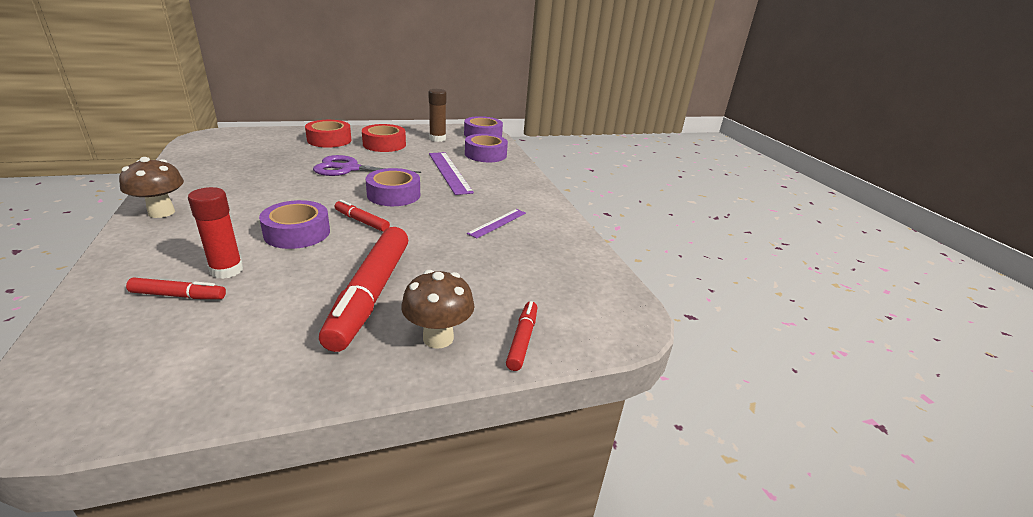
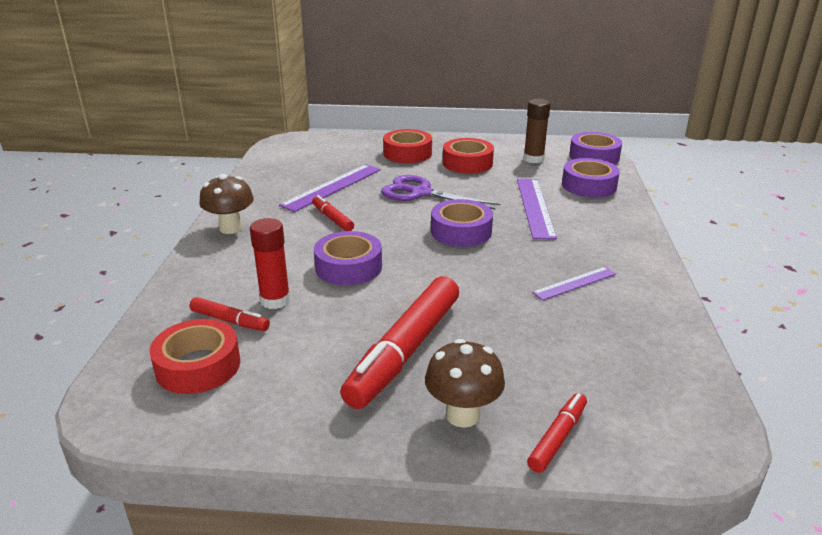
camera: 25 degrees right, 0 degrees up
red marker [335,200,390,232] -> red marker moved to [312,195,354,231]
none -> red tape [149,319,240,394]
none -> purple ruler [279,164,381,212]

